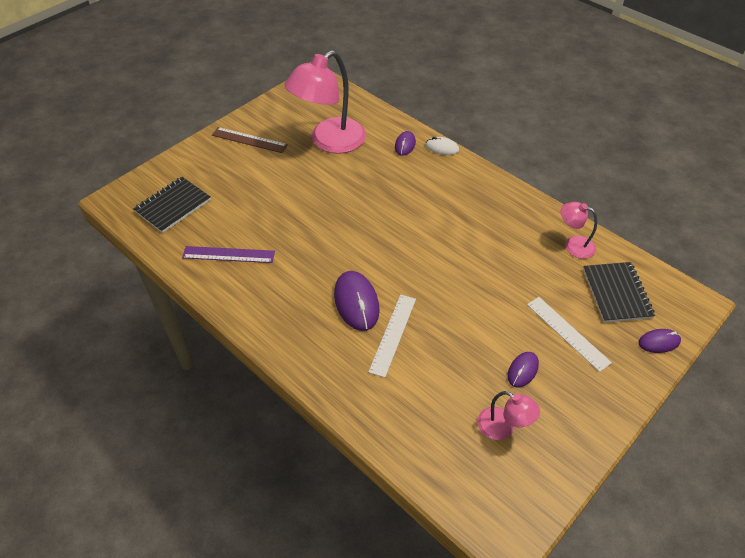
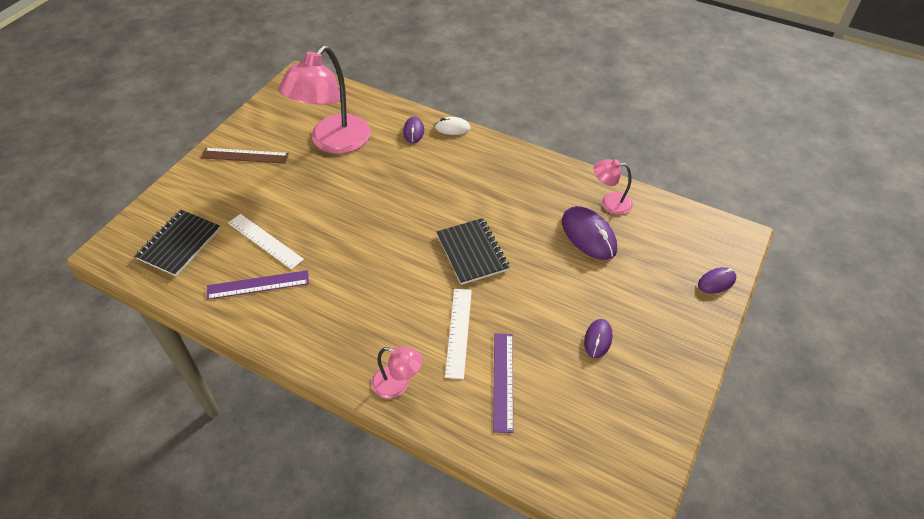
camera: 15 degrees left, 0 degrees up
purple mouse [334,271,380,331] -> purple mouse moved to [562,206,617,260]
pink lamp [477,391,540,440] -> pink lamp moved to [371,347,423,399]
white ruler [527,297,612,372] -> white ruler moved to [228,214,304,270]
black notebook [583,262,655,323] -> black notebook moved to [436,218,510,285]
none -> purple ruler [493,333,513,433]

